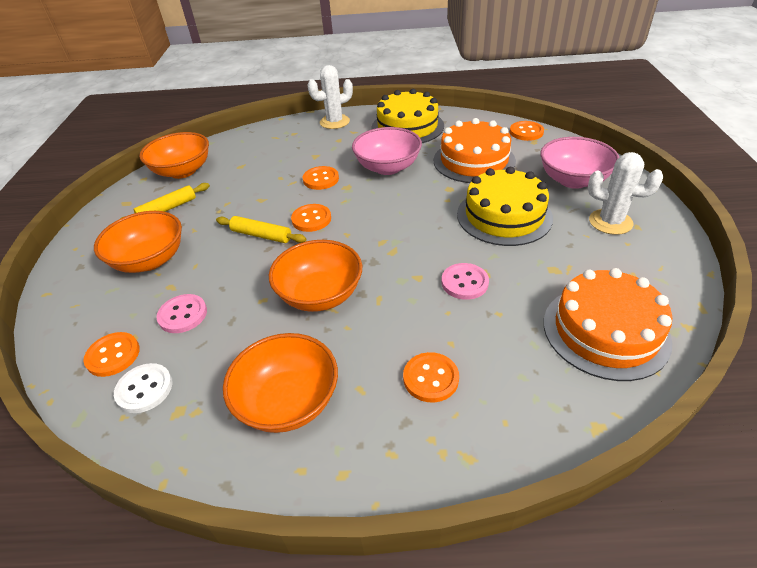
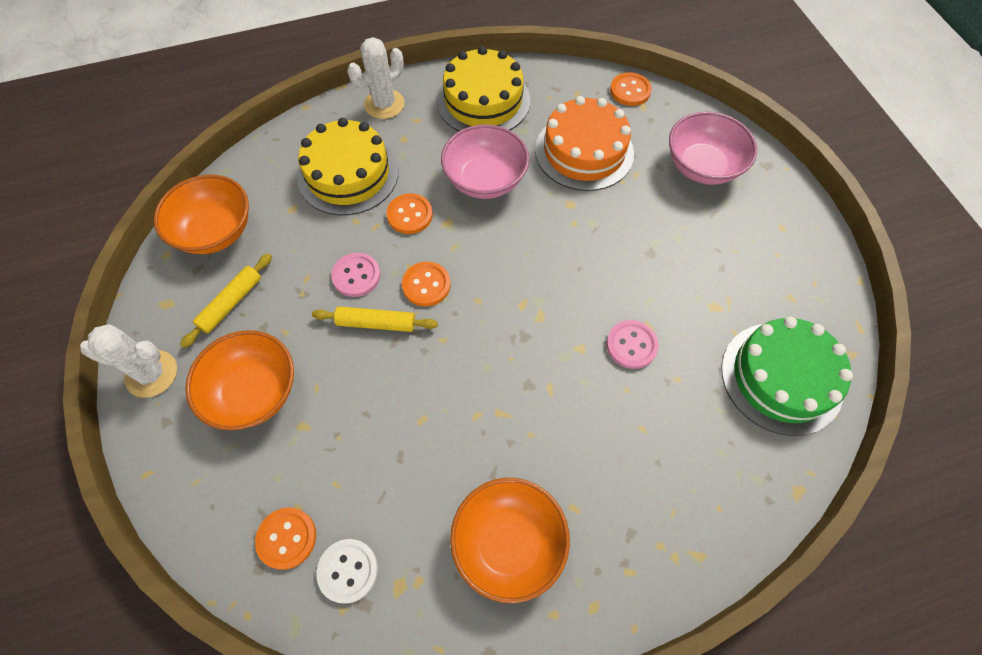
camera: 20 degrees left, 20 degrees up
pink button [156,294,207,333] -> pink button moved to [331,253,380,297]
orange bowl [269,240,362,312] -> none
orange button [403,352,459,402] -> none
yellow cake [457,167,553,246] -> yellow cake moved to [297,118,399,215]
orange cake [544,268,672,381] -> green cake [721,317,853,436]
white cactus [588,152,663,235] -> white cactus moved to [80,324,177,398]

